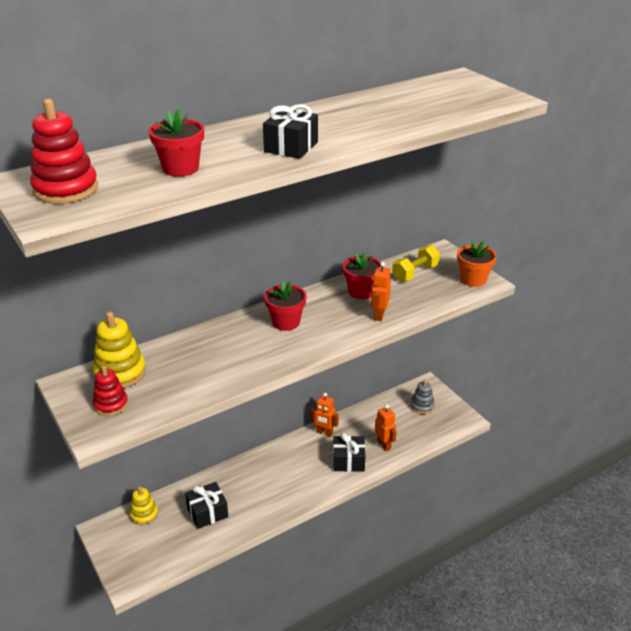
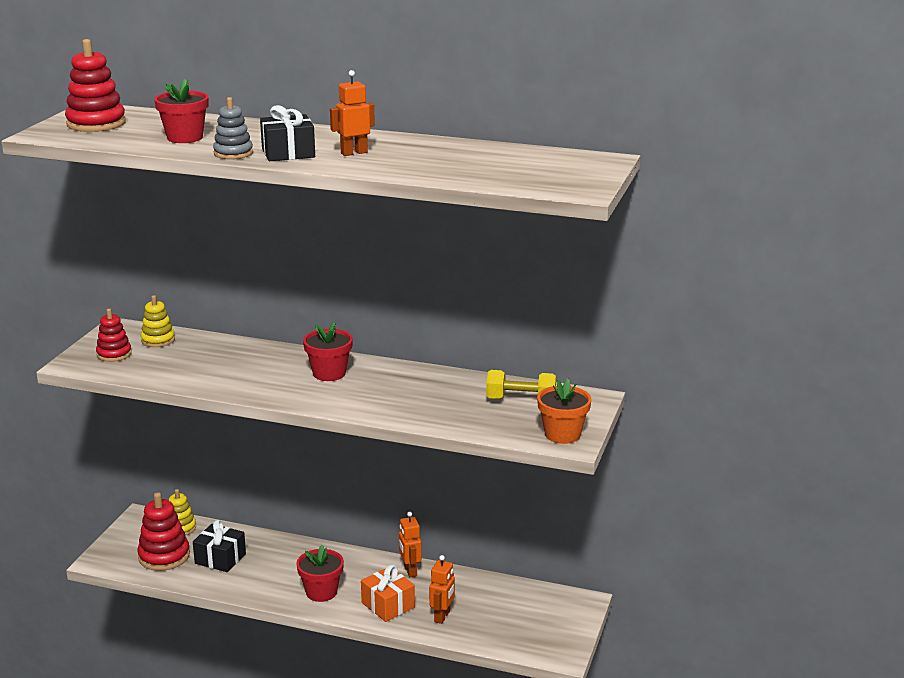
camera: 50 degrees right, 10 degrees down
yellow stacking toy [93,311,146,388] -> yellow stacking toy [141,295,175,347], size x0.63
black gift [333,432,365,472] -> orange gift [361,565,415,622]
red flower pot [343,252,382,299] -> red flower pot moved to [296,545,344,602]
orange robot [371,262,391,321] -> orange robot moved to [330,70,375,156]
grey stacking toy [411,380,435,414] -> grey stacking toy moved to [213,97,253,159]
none -> red stacking toy [137,492,190,571]

